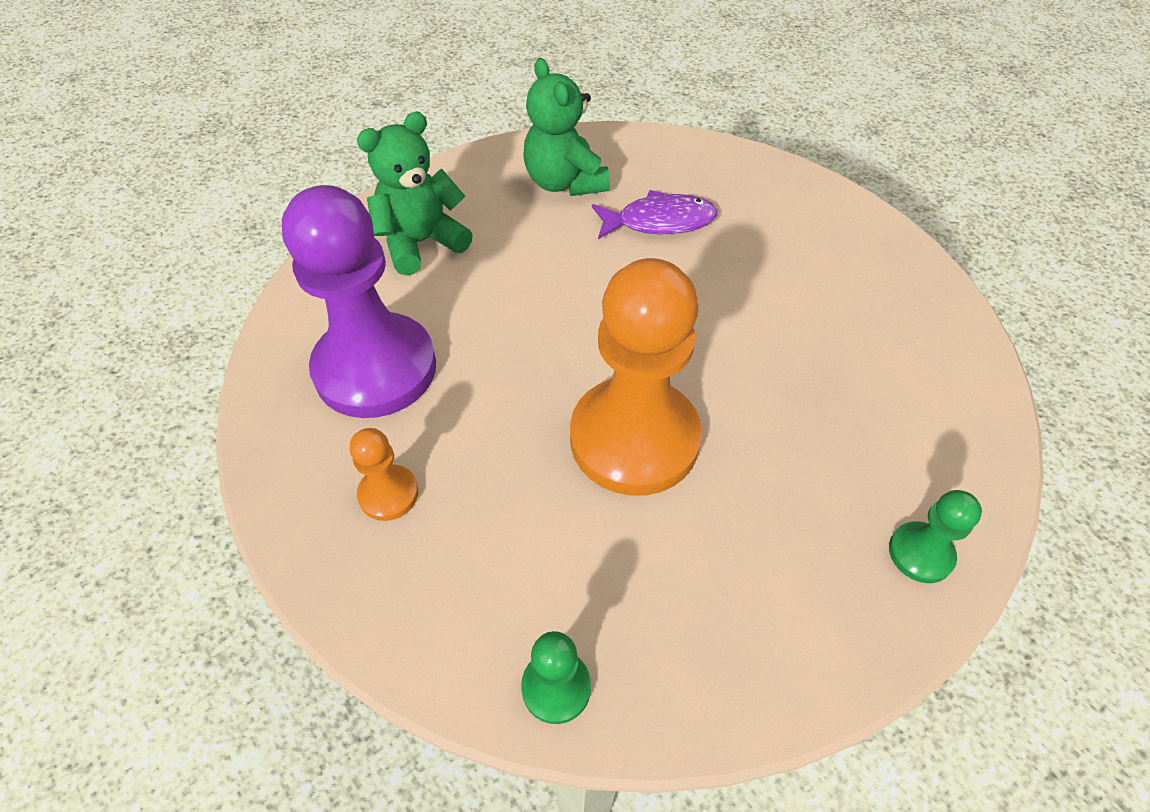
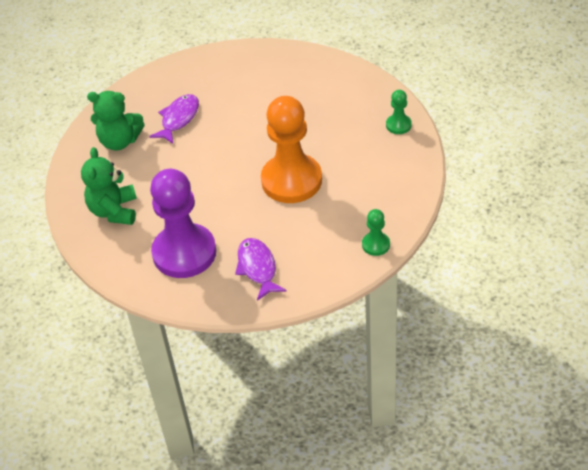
camera: 55 degrees left, 5 degrees down
orange pawn [350,428,418,521] -> purple fish [235,238,287,301]

